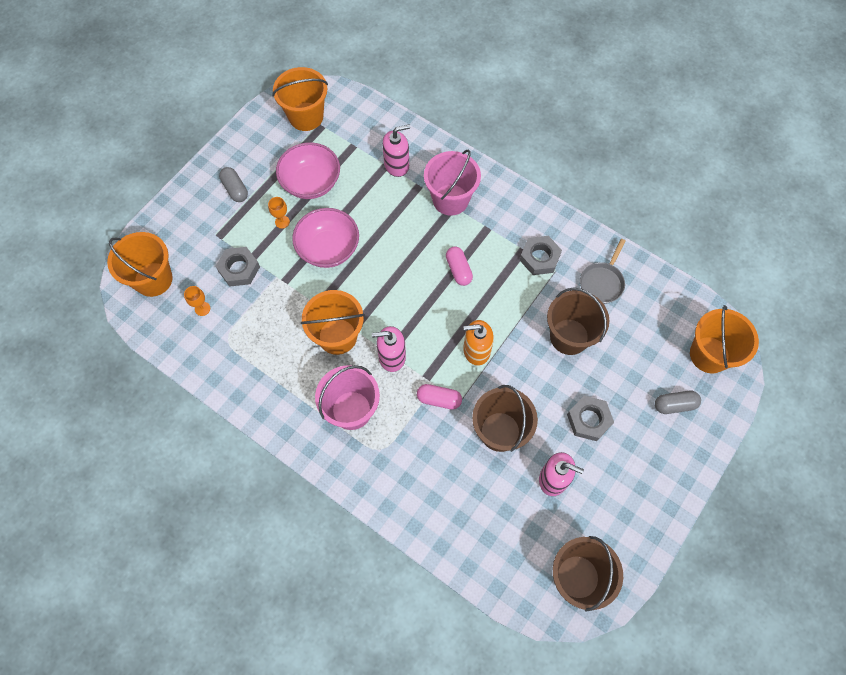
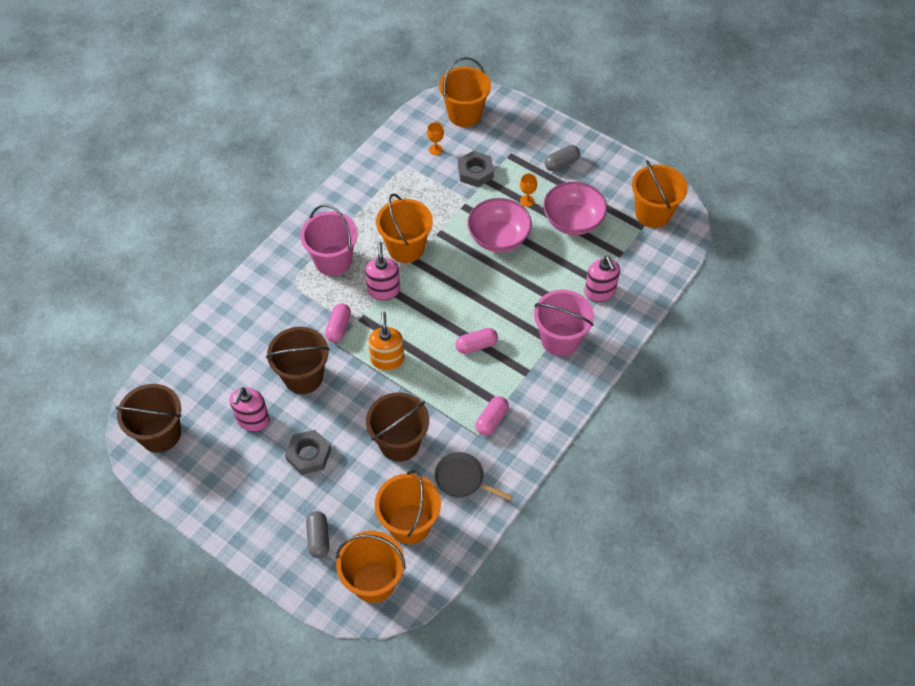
camera: 90 degrees right, 10 degrees down
grey nut [520,236,562,275] -> pink capsule [475,396,509,436]
none -> orange bucket [375,470,441,544]

